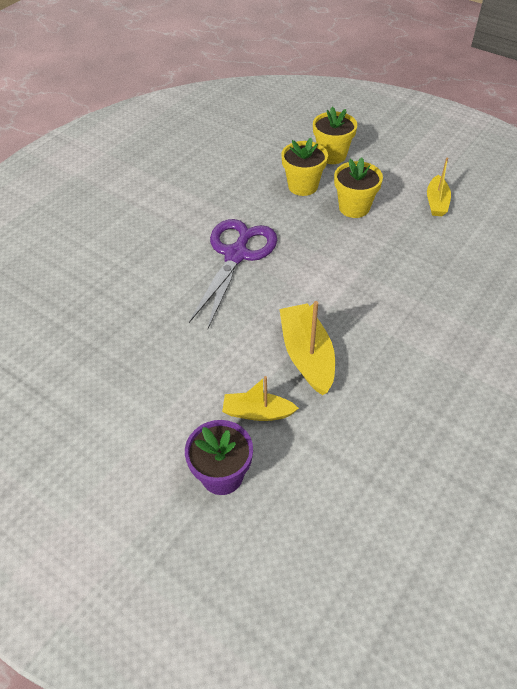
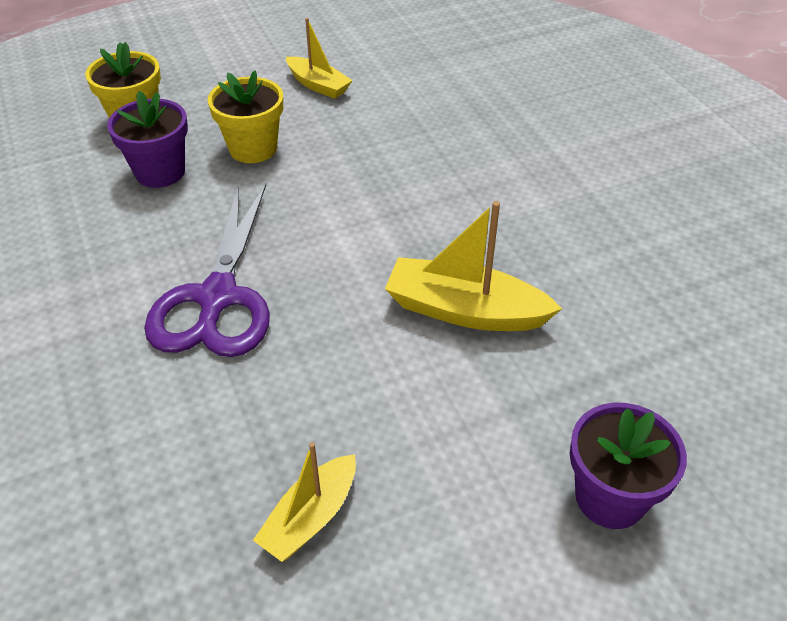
camera: 60 degrees left, 5 degrees down
purple scissors [189,219,277,328] -> purple scissors turned 135 degrees counterclockwise [144,184,270,357]
yellow boat [222,376,299,421] -> yellow boat moved to [253,442,356,562]
yellow flower pot [281,138,328,196] -> purple flower pot [107,91,188,188]

